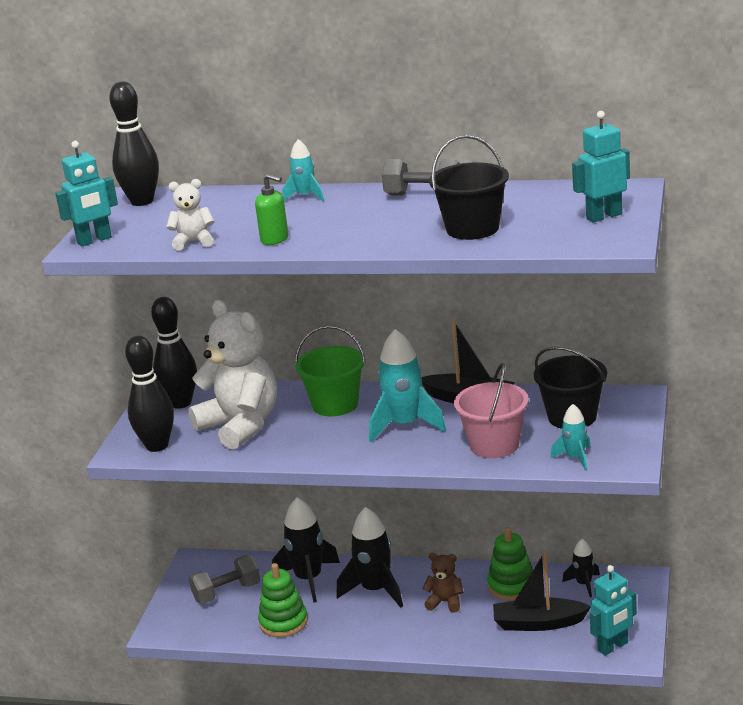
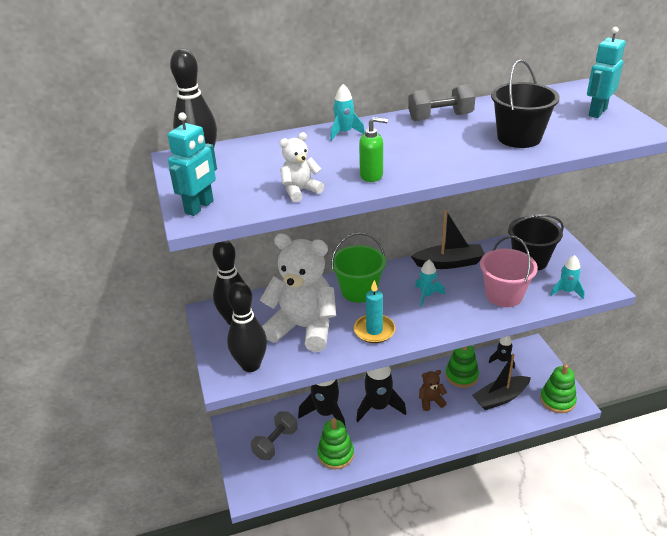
camera: 30 degrees left, 10 degrees up
turquoise rocket [369,329,446,442] -> turquoise rocket [415,260,445,307], size x0.55
turquoise robot [590,565,637,656] -> green stacking toy [540,364,577,413]
none -> turquoise candle [354,280,395,343]

